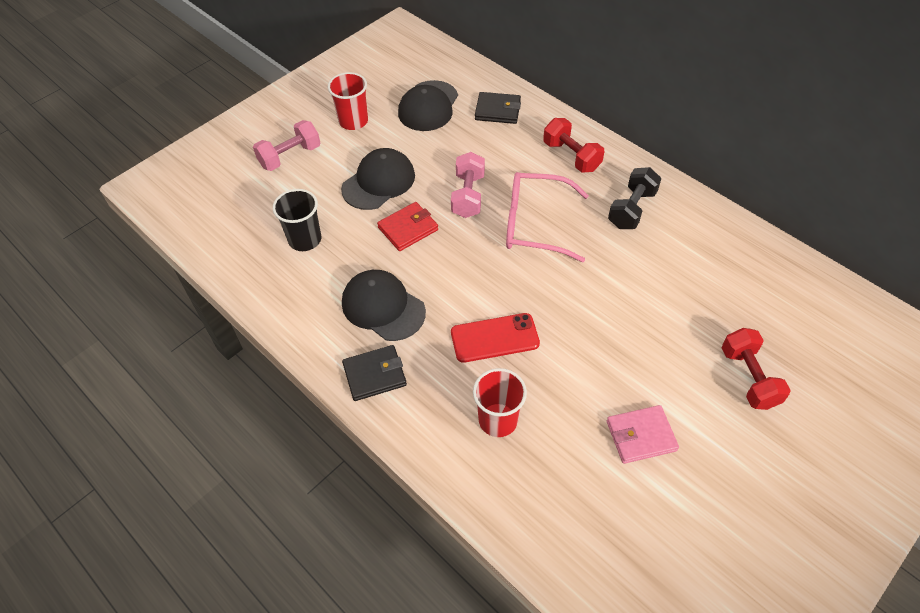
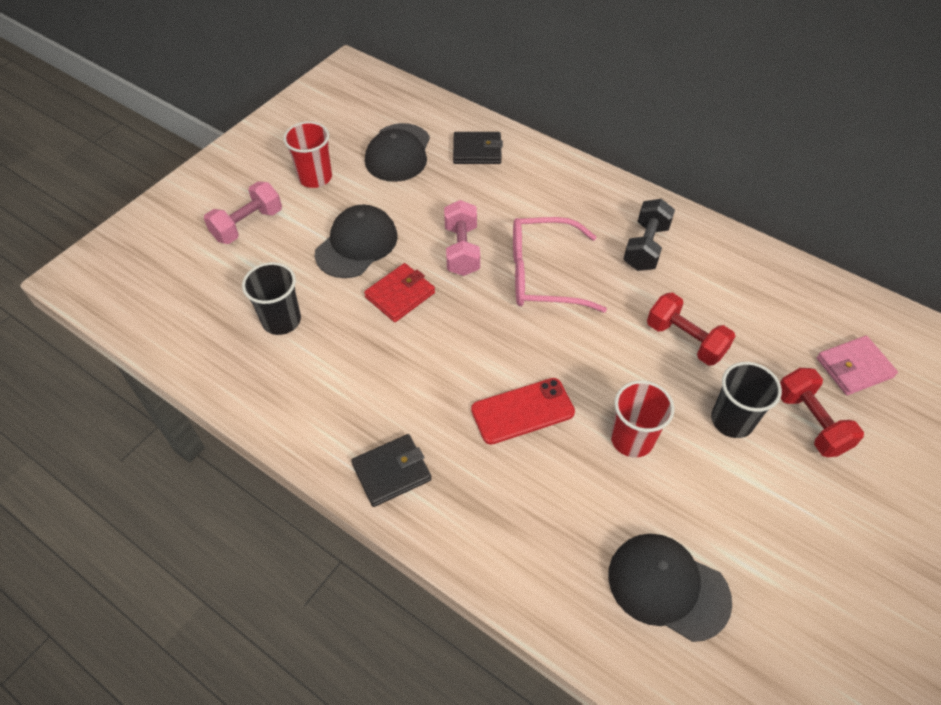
camera: 10 degrees left, 0 degrees up
black cap [342,270,426,341] -> black cap moved to [608,534,732,642]
red cup [473,368,527,437] -> red cup moved to [611,380,675,458]
red dumbbell [543,118,604,173] -> red dumbbell moved to [647,292,736,366]
pink wallet [607,405,679,464] -> pink wallet moved to [817,336,898,395]
none -> black cup [711,362,782,438]

